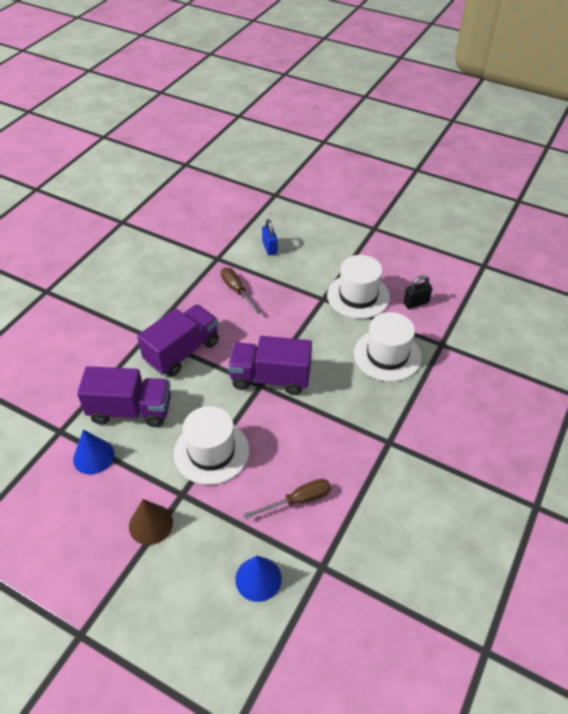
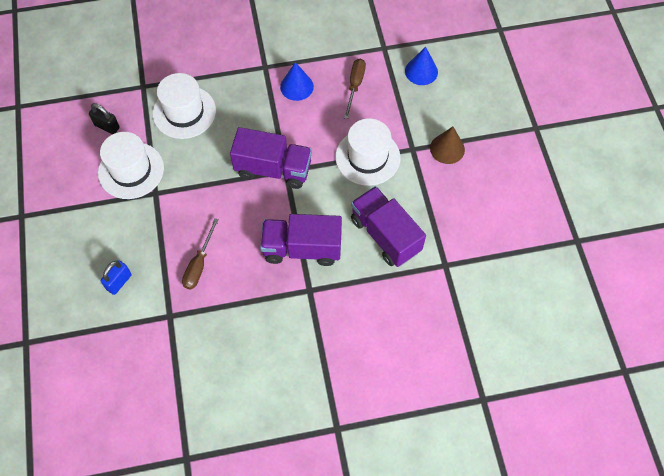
camera: 130 degrees left, 15 degrees up
blue cone [73,430,115,475] -> blue cone moved to [280,62,314,101]
purple truck [228,336,312,395] -> purple truck turned 45 degrees counterclockwise [230,127,312,189]
brown screwdriver [244,479,331,519] -> brown screwdriver turned 75 degrees clockwise [344,59,366,119]

